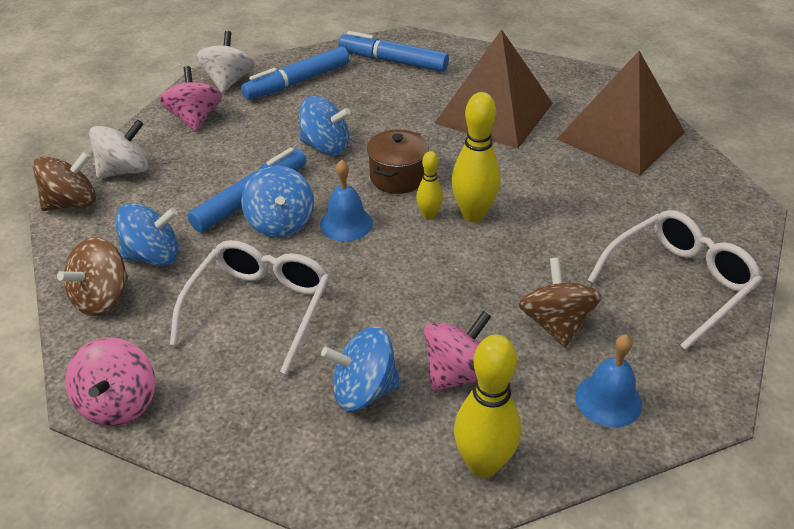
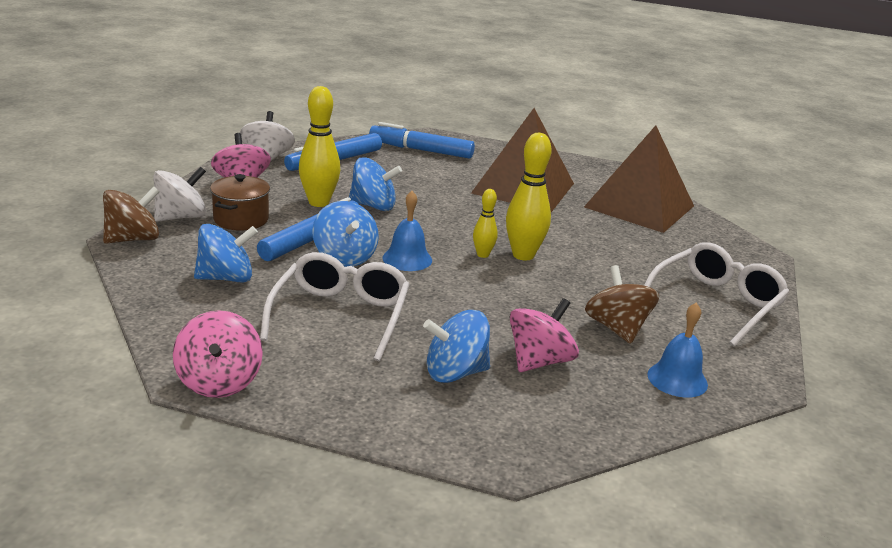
camera: 10 degrees left, 15 degrees down
brown spinning top [57,237,128,316] -> none
brown pot [367,129,429,194] -> brown pot moved to [210,174,270,231]
yellow bowling pin [454,335,521,478] -> yellow bowling pin moved to [299,86,340,207]

